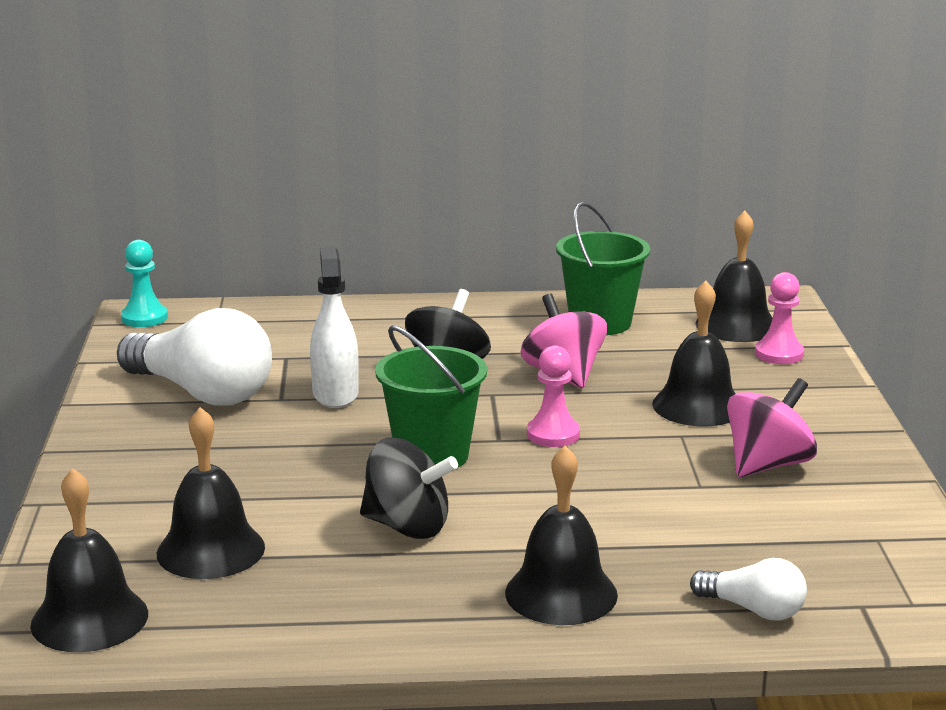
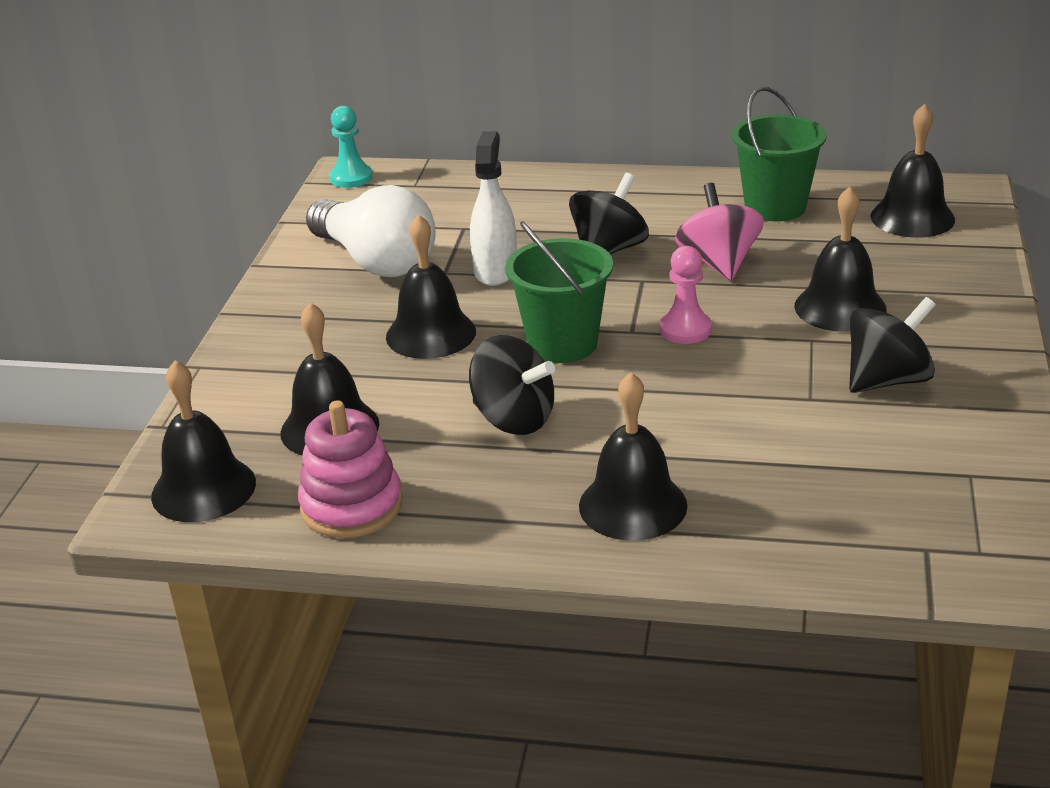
camera: 15 degrees right, 10 degrees up
white light bulb [690,558,807,621] -> none
pink spinning top [727,378,817,477] -> black spinning top [849,297,936,393]
pink pawn [755,272,804,364] -> none
none -> pink stacking toy [298,400,402,538]
none -> black bell [386,214,476,359]

